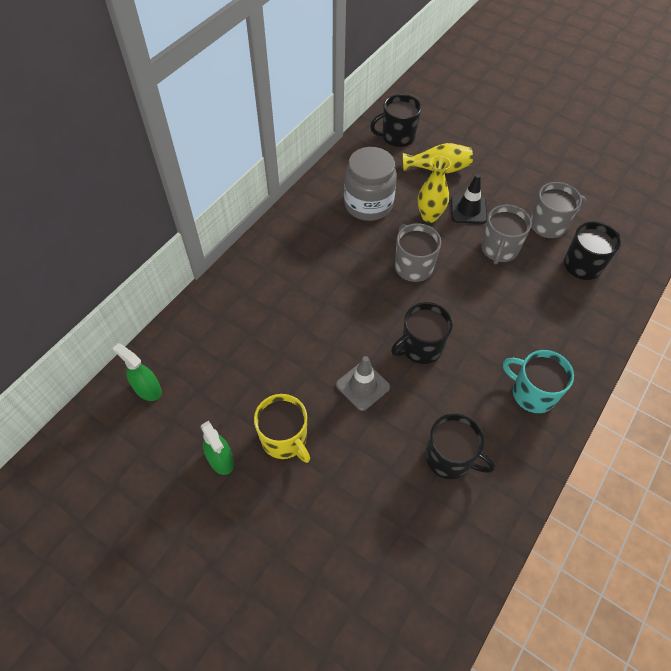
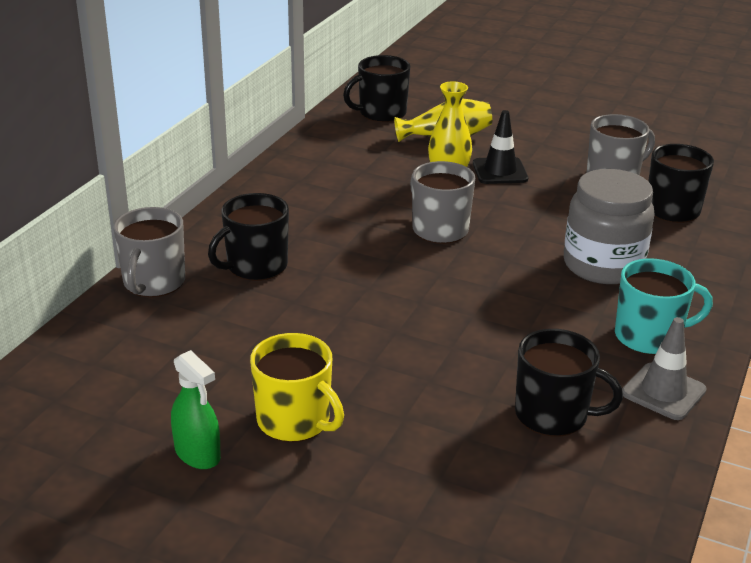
camera: 10 degrees left, 25 degrees down
green spray bottle [112,343,162,401] -> none
grey traffic cone [336,356,390,411] -> grey traffic cone moved to [622,317,707,420]
grey jar [344,147,397,221] -> grey jar moved to [564,169,655,284]
black mug [391,302,453,364] -> black mug moved to [208,193,289,281]
grey mug [481,205,532,264] -> grey mug moved to [113,207,185,297]
turquoise mug [503,350,574,413] -> turquoise mug turned 150 degrees clockwise [615,258,713,355]

